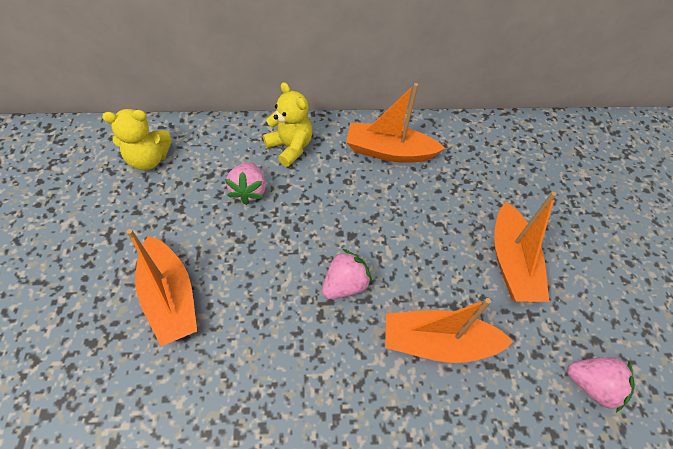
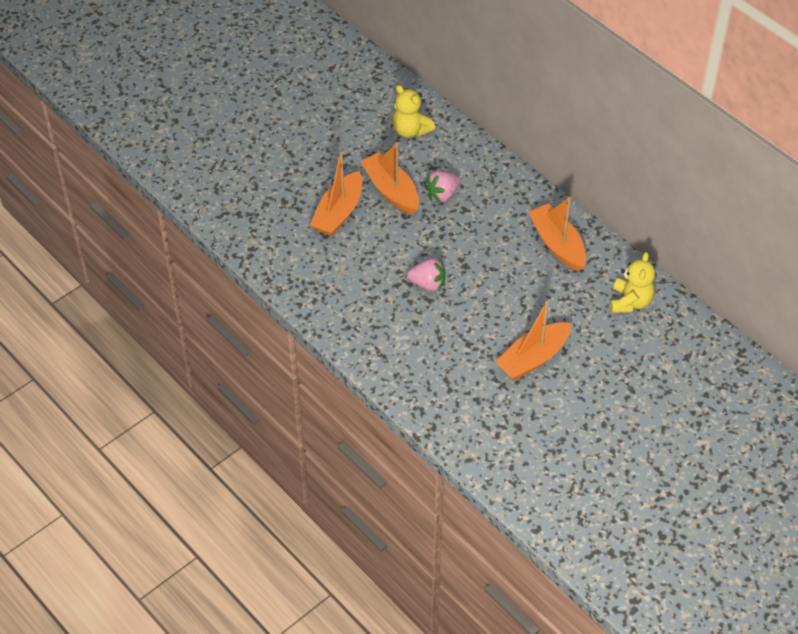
camera: 55 degrees right, 5 degrees down
yellow teddy bear [263,82,312,167] -> yellow teddy bear moved to [610,252,655,313]
orange boat [385,298,514,363] -> orange boat moved to [360,142,419,214]
pink strawberry [567,357,634,412] -> none

